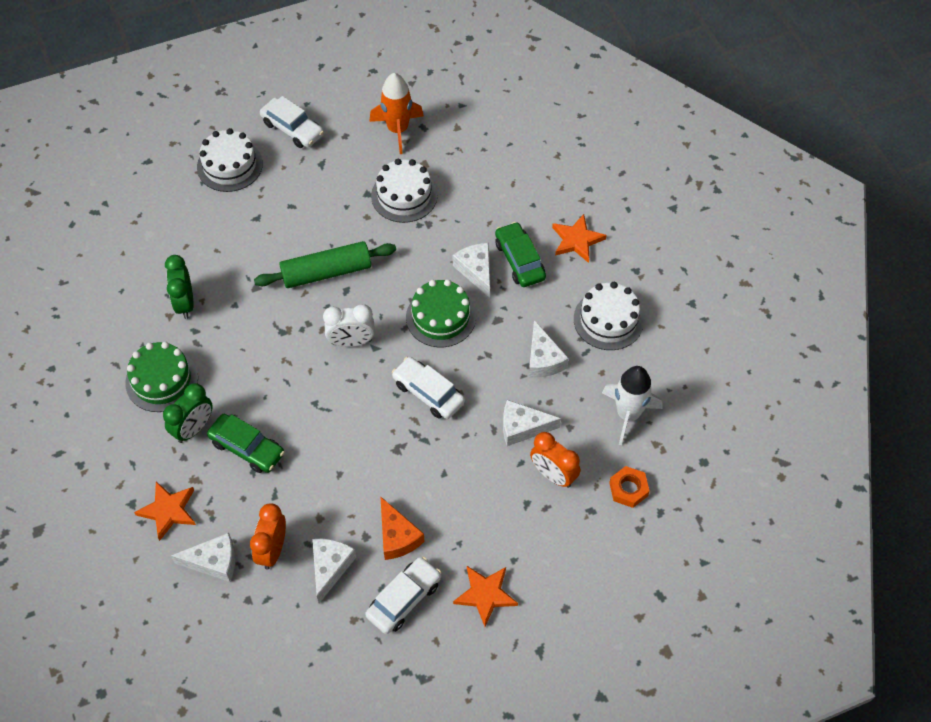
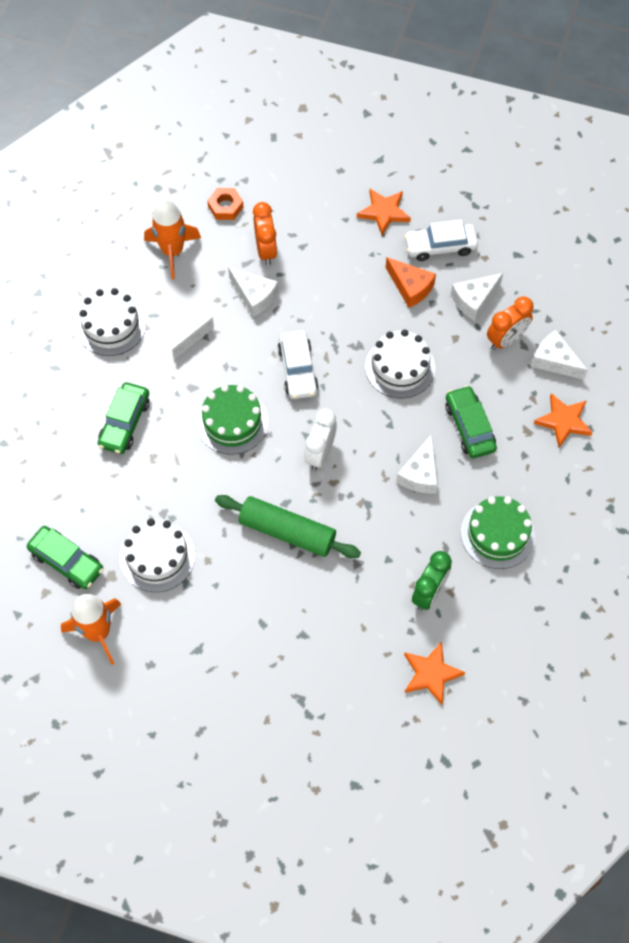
camera: 140 degrees left, 5 degrees up
green clock [163,383,212,443] -> none
white cake [197,128,263,192] -> white cake moved to [365,329,435,398]
white car [260,96,324,148] -> none
white clock [323,304,375,347] -> white clock turned 105 degrees counterclockwise [304,409,337,471]
orange cheese [380,496,425,560] -> orange cheese turned 120 degrees clockwise [386,257,436,308]
white cheese [453,243,490,298] -> white cheese moved to [396,434,438,493]
orange star [552,214,607,263] -> orange star moved to [404,642,465,705]
white rocket [602,366,662,445] -> orange rocket [144,199,201,279]
none -> green car [27,526,104,589]

